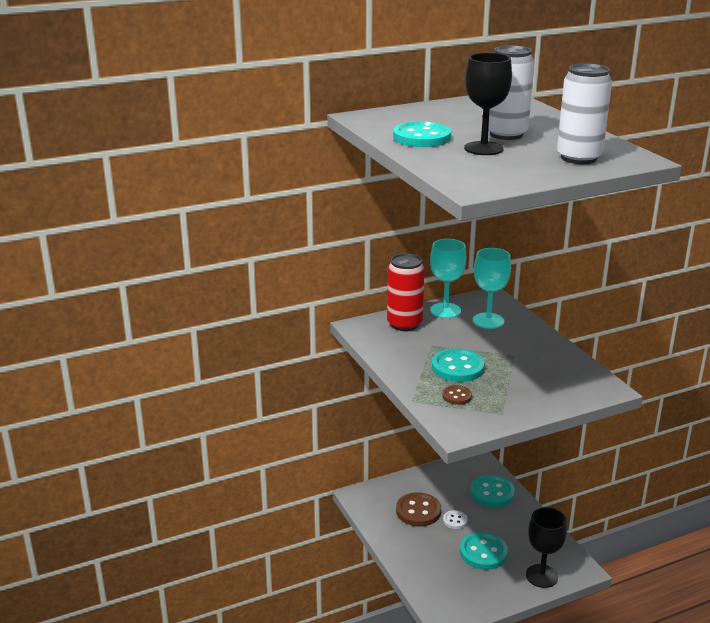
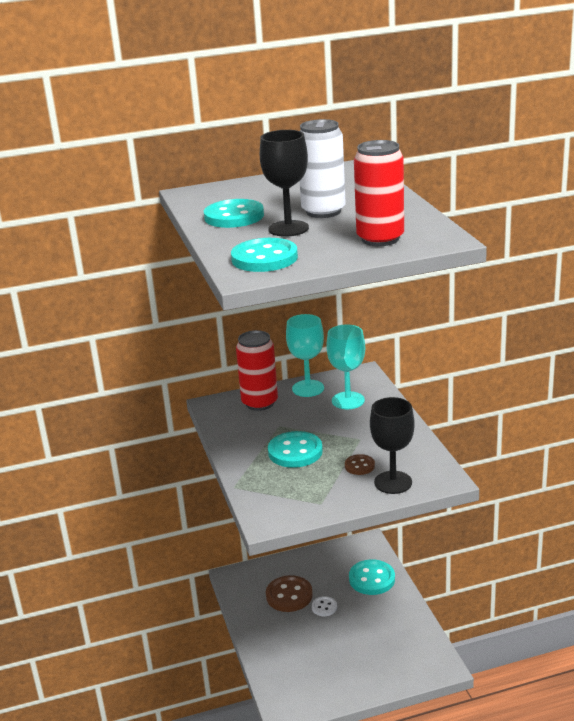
camera: 10 degrees right, 0 degrees up
brown button [442,385,472,405] -> brown button moved to [345,454,375,475]
turquoise button [460,532,508,570] -> turquoise button moved to [231,238,298,272]
black goblet [526,507,567,588] -> black goblet moved to [370,397,415,494]
white can [557,63,612,164] -> red can [354,140,404,246]

